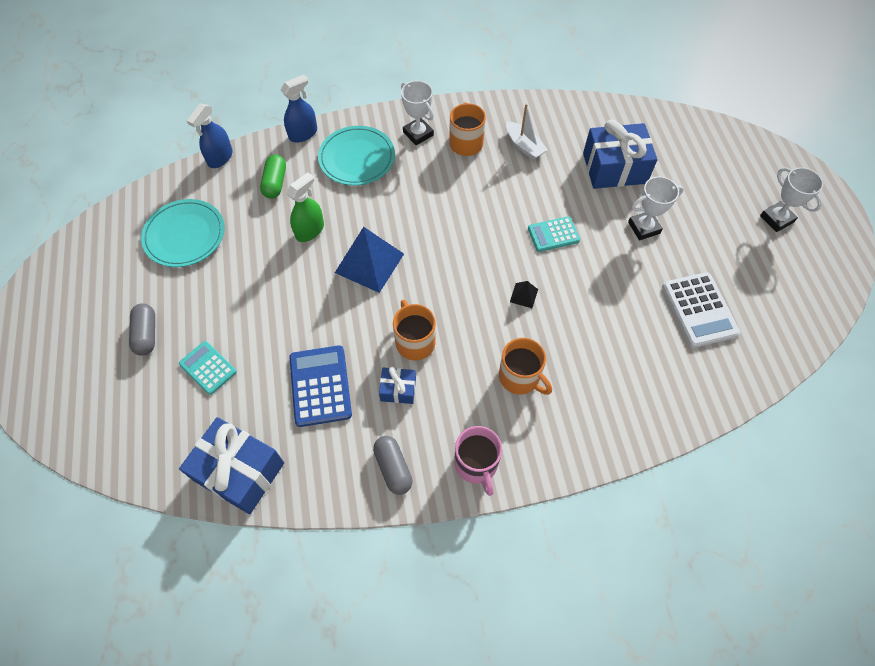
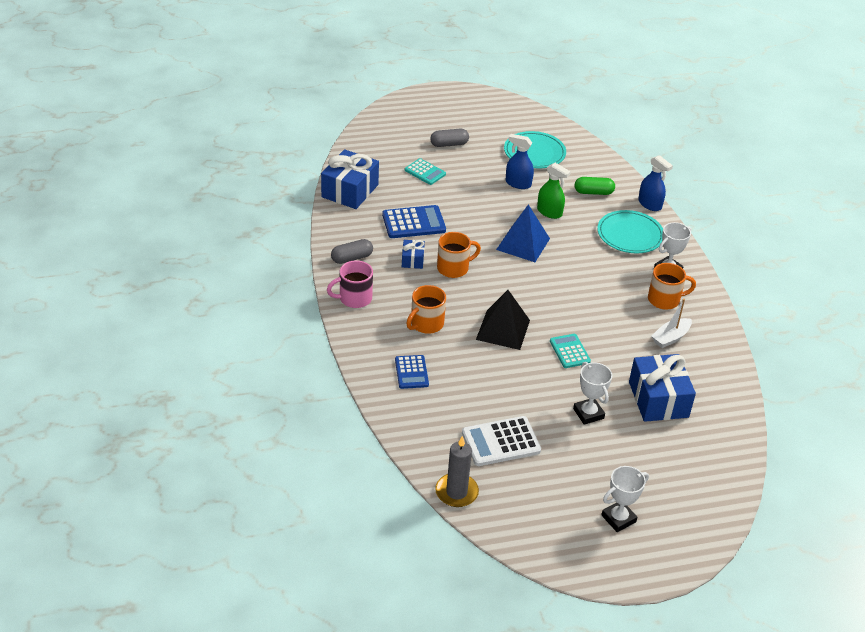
camera: 85 degrees right, 20 degrees down
turquoise calculator [179,341,237,395] -> turquoise calculator turned 90 degrees clockwise [405,158,446,185]
blue spray bottle [187,104,233,168] -> blue spray bottle moved to [506,134,534,189]
black pyramid [510,281,538,308] -> black pyramid [476,290,530,350], size x2.25
none -> blue calculator [395,355,429,389]
none -> grey candle [435,436,479,507]

